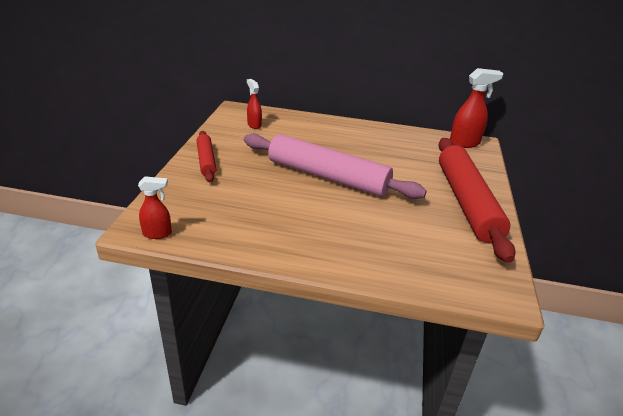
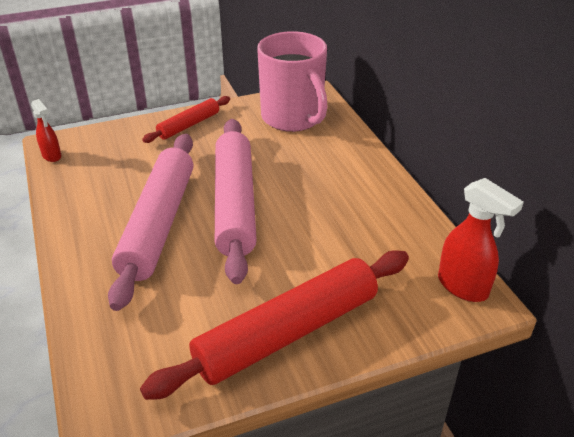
camera: 60 degrees right, 5 degrees up
red spray bottle [247,79,262,129] -> pink mug [257,31,328,132]
none -> pink rolling pin [108,134,193,311]

